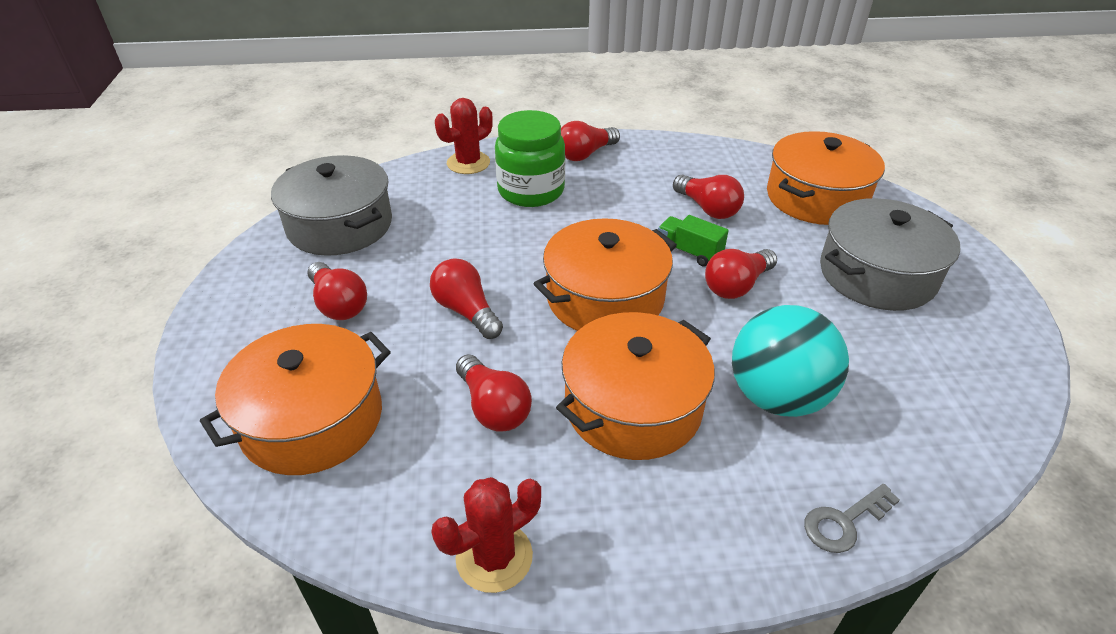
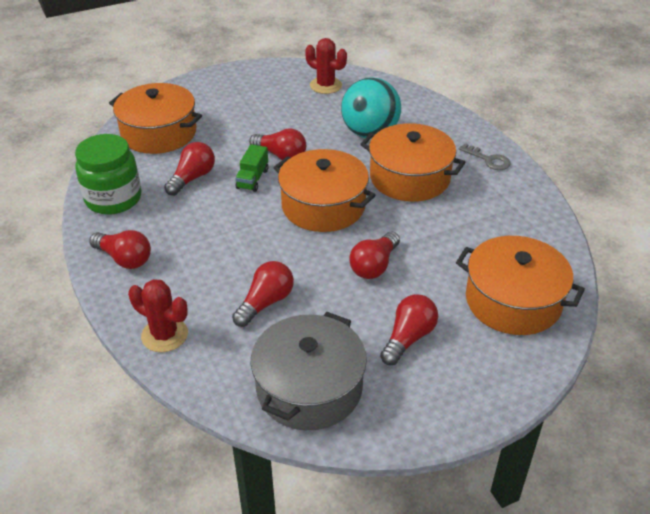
camera: 110 degrees left, 0 degrees up
red cactus [432,477,541,593] -> red cactus moved to [305,38,347,94]
red light bulb [456,354,532,432] -> red light bulb moved to [232,261,294,327]
green jar [495,110,565,207] -> green jar moved to [75,134,141,215]
grey key [804,484,900,553] -> grey key moved to [459,143,511,170]
grey pot [820,198,960,311] -> none

